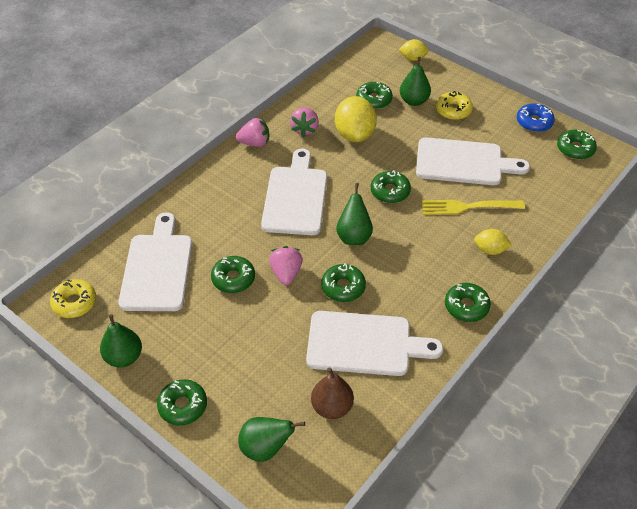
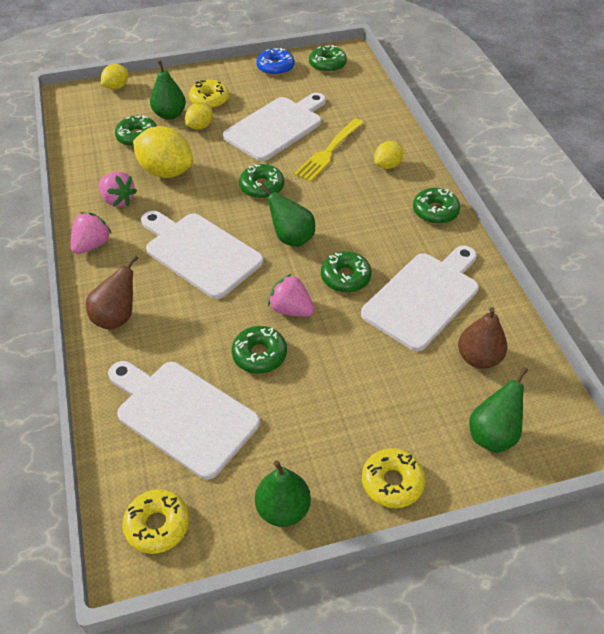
camera: 55 degrees left, 0 degrees up
green donut [157,379,207,425] -> yellow donut [362,448,425,508]
none -> brown pear [86,255,138,330]
none -> yellow lemon [185,103,213,130]

